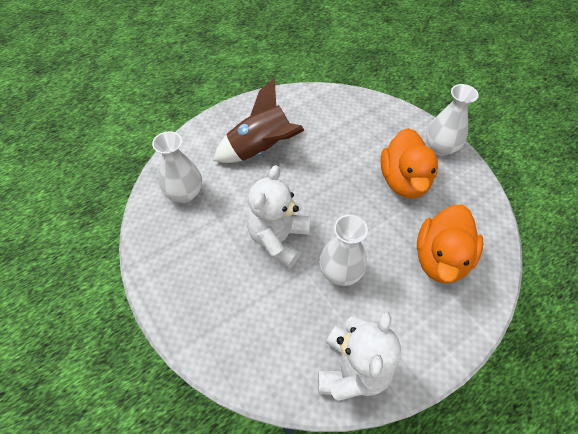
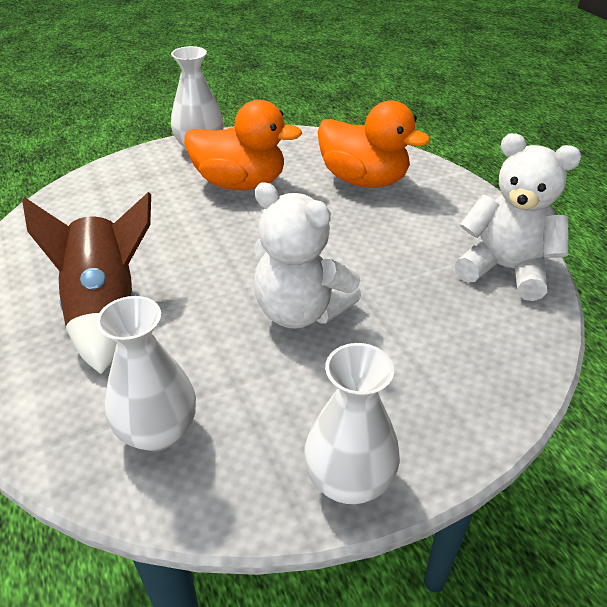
camera: 80 degrees left, 15 degrees down
white vase [319,215,368,286] -> white vase moved to [304,343,400,504]

